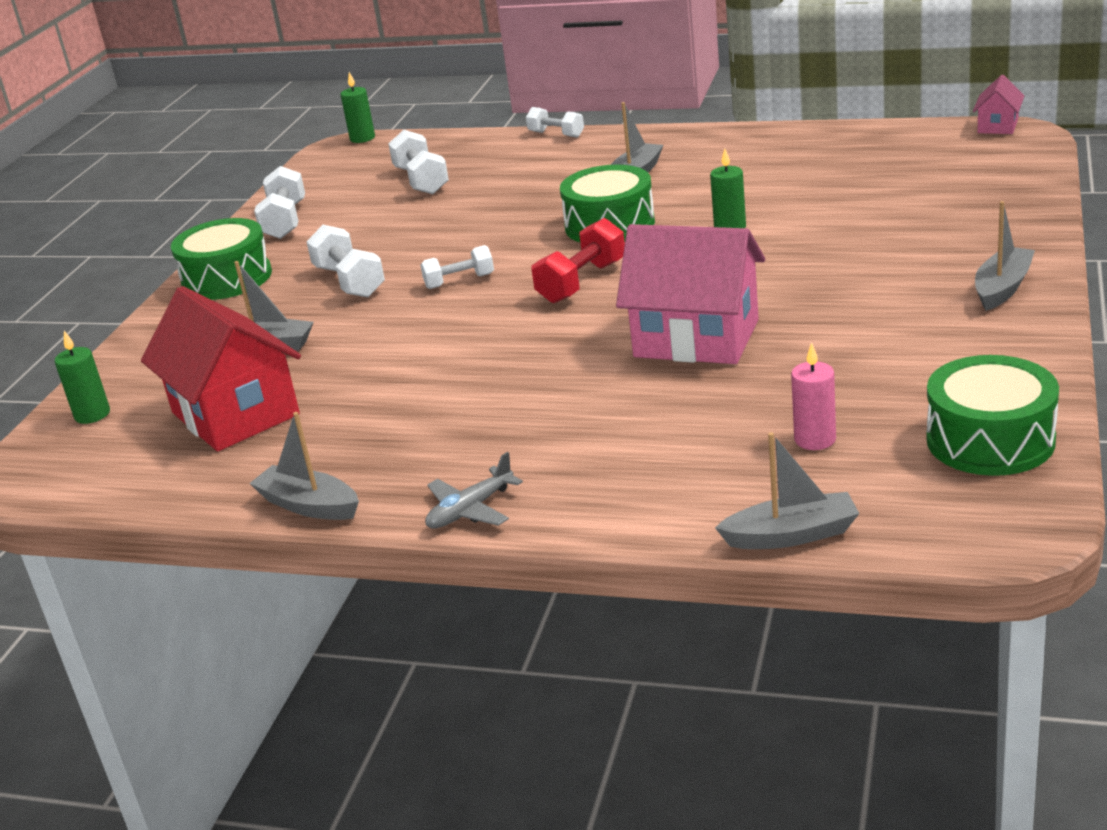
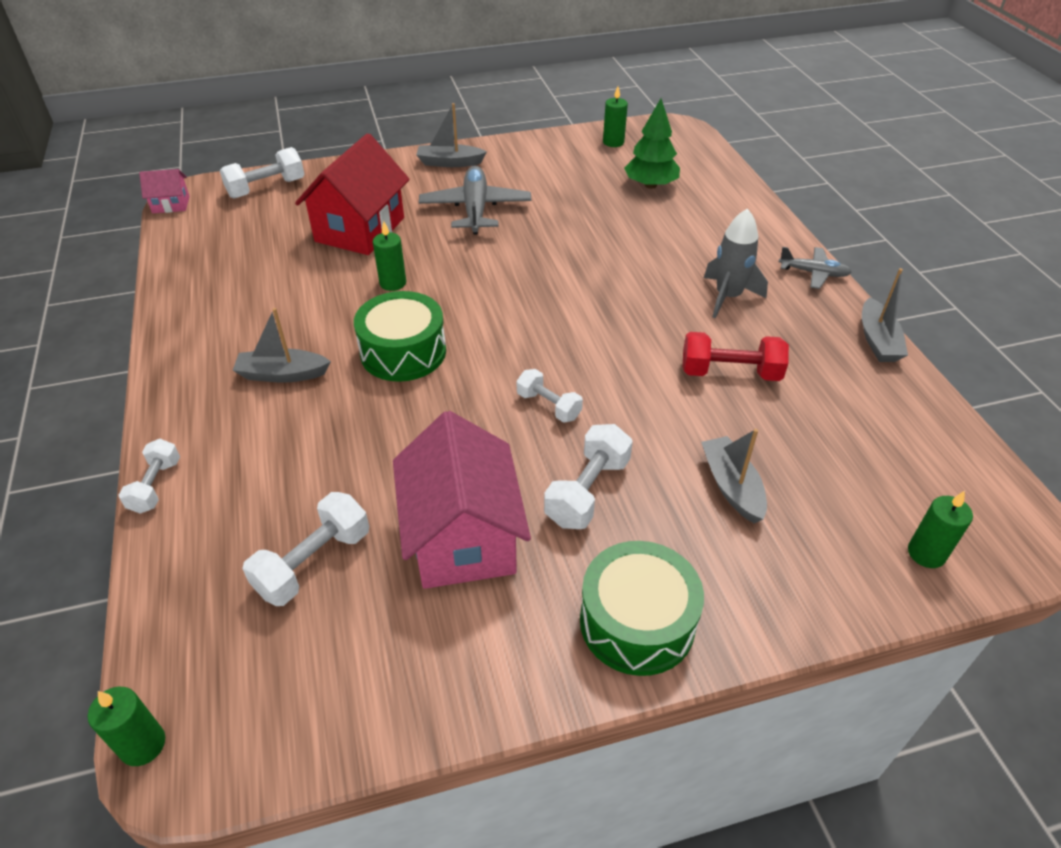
camera: 125 degrees left, 15 degrees up
red house [141,286,301,451] -> red house moved to [295,133,410,255]
white dumbbell [254,166,305,239] -> white dumbbell moved to [220,147,305,199]
red dumbbell [532,218,625,303] -> red dumbbell moved to [683,332,789,381]
pink house [616,224,765,364] -> pink house moved to [393,411,531,589]
grey boat [715,432,860,549] -> none
pink candle [791,342,836,450] -> green tree [624,99,680,189]
green drum [926,355,1059,476] -> green candle [603,86,628,147]
none -> grey plane [419,166,531,235]
none -> grey rocket [704,208,768,318]

